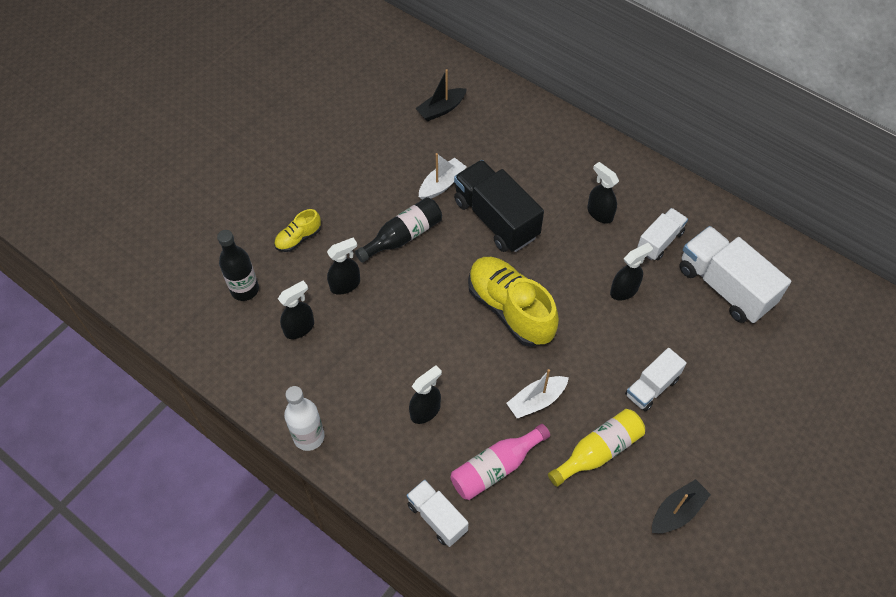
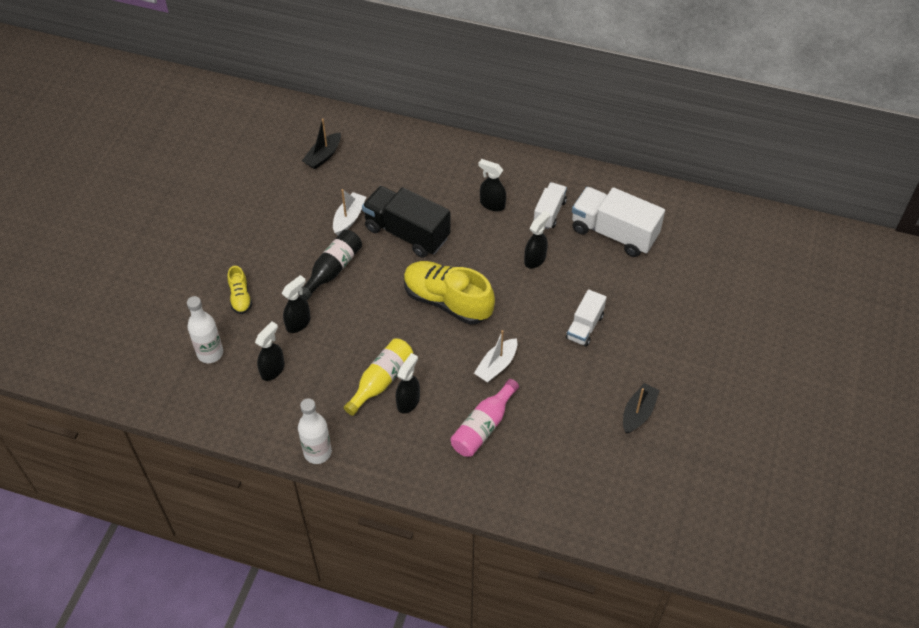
camera: 20 degrees left, 5 degrees down
black bottle [217,230,259,301] -> white bottle [187,296,223,363]
yellow shoe [274,209,321,252] -> yellow shoe turned 45 degrees counterclockwise [227,266,252,314]
white truck [407,479,469,547] -> none
yellow bottle [548,409,645,487] -> yellow bottle moved to [344,339,413,416]

